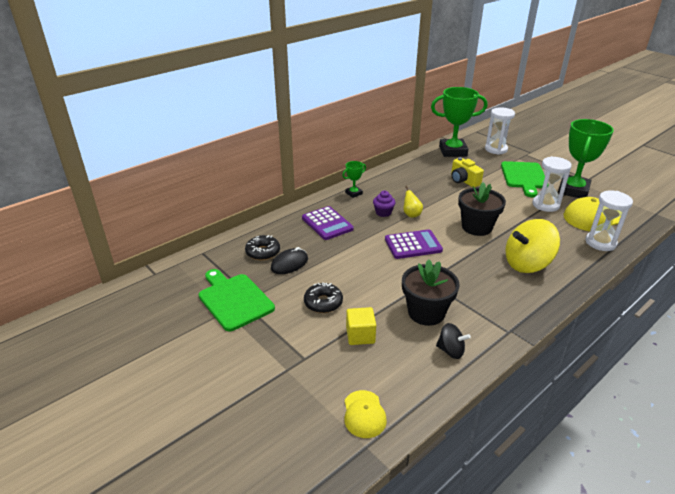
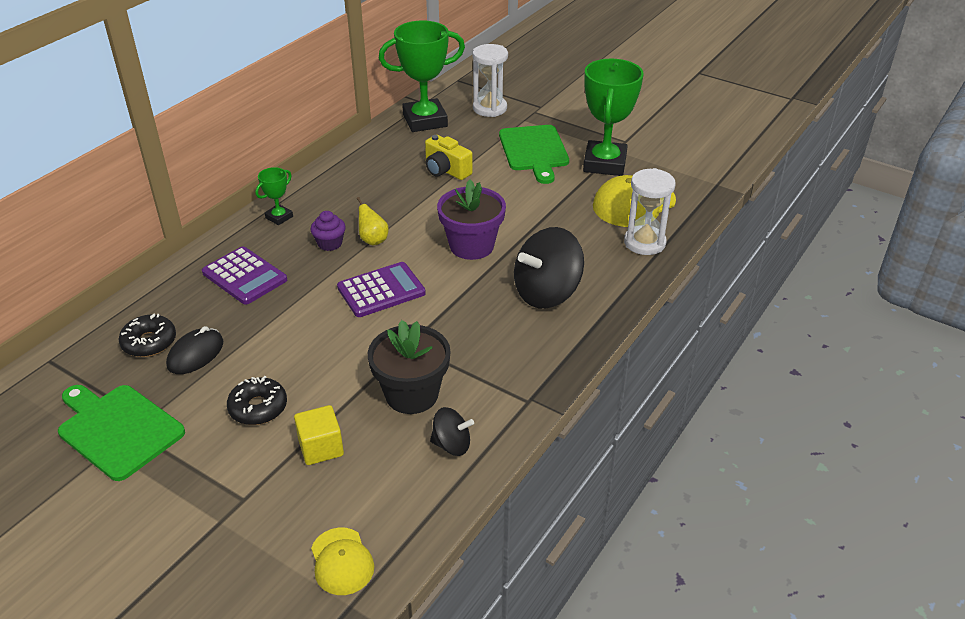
camera: 15 degrees left, 5 degrees up
black flower pot [458,182,506,236] -> purple flower pot [437,179,506,260]
yellow spinning top [505,219,560,273] -> black spinning top [514,227,584,309]
white hourglass [533,156,572,212] -> none

